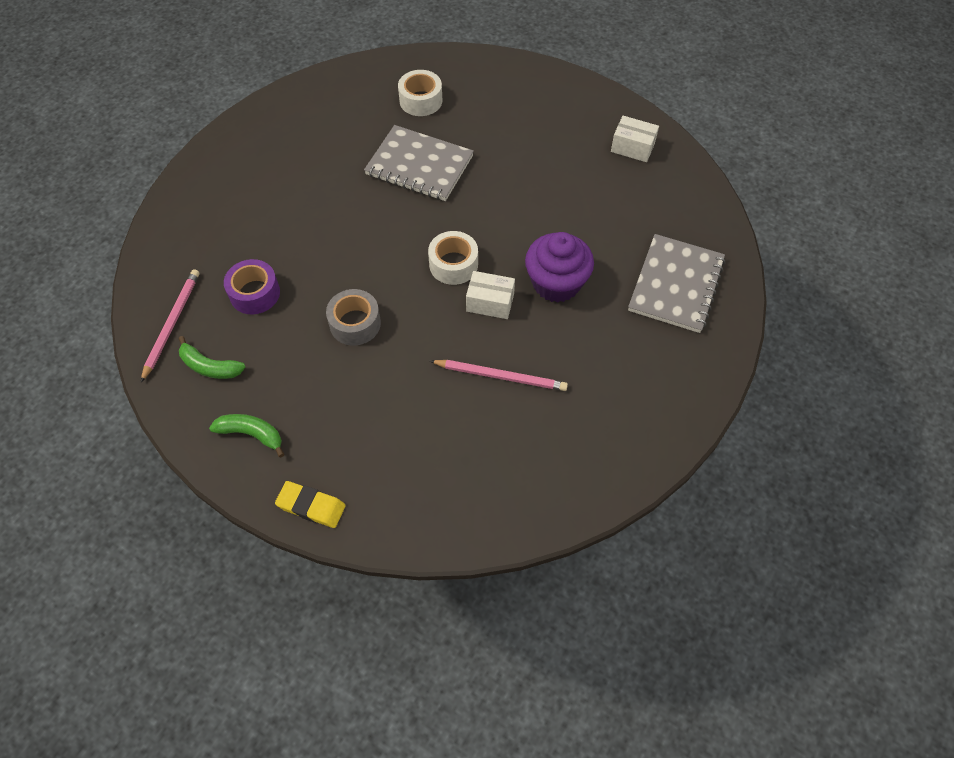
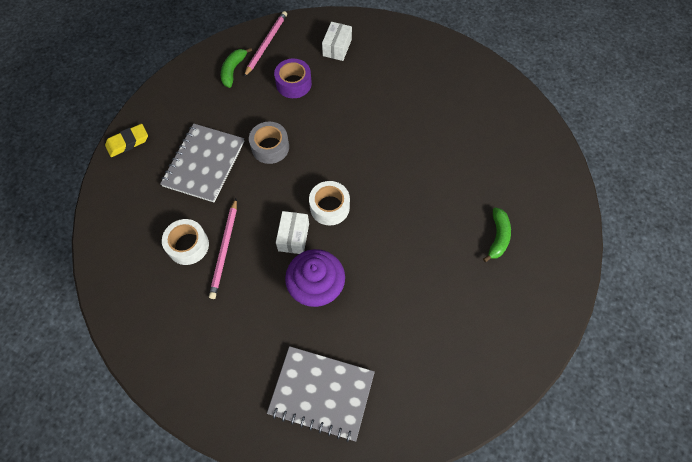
camera: 85 degrees right, 5 degrees up
pink pencil [141,269,199,382] -> pink pencil turned 75 degrees counterclockwise [244,11,287,77]
green banana [209,414,284,457] -> green banana moved to [483,207,511,262]
yellow eraser [275,481,346,528] -> yellow eraser turned 45 degrees clockwise [105,124,148,157]
grey notebook [364,125,474,201] -> grey notebook moved to [160,123,244,202]
white tape [398,70,443,116] -> white tape moved to [162,219,209,265]
white box [611,116,659,162] -> white box moved to [322,22,352,61]

